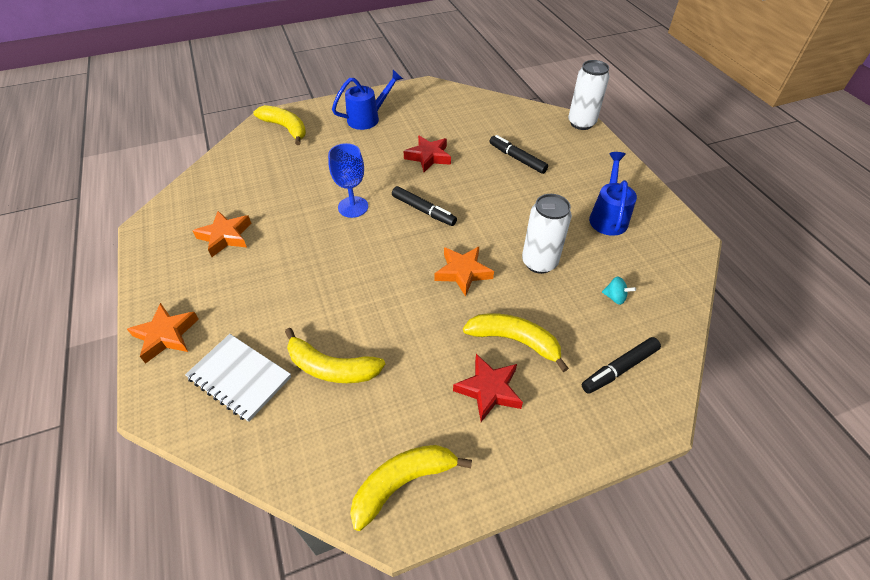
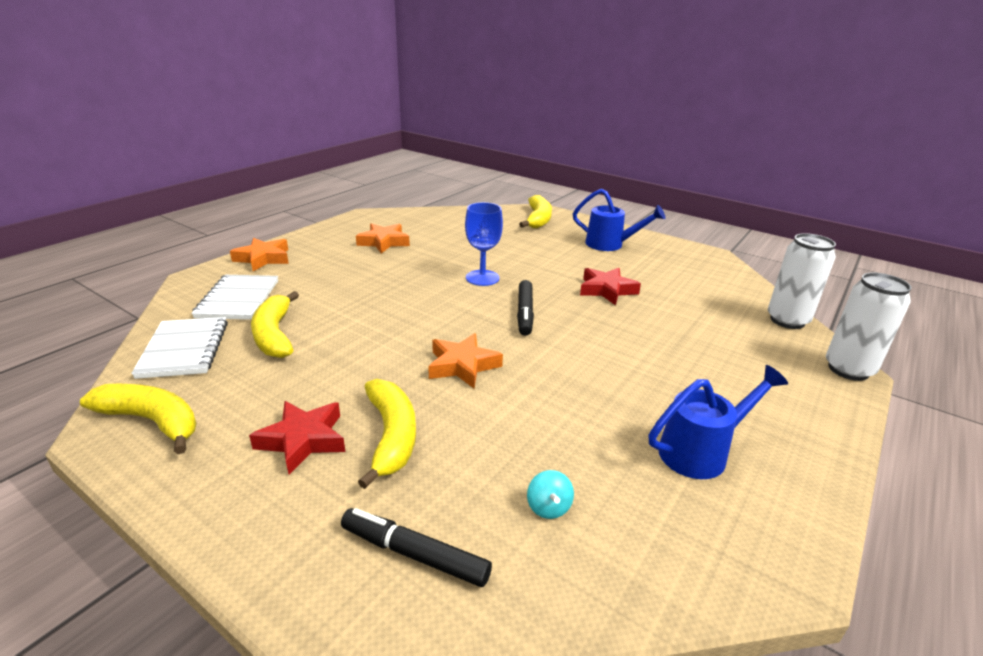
camera: 55 degrees right, 20 degrees down
black marker [489,135,548,174] -> none
white can [522,194,572,274] -> white can moved to [768,233,836,329]
none -> white notebook [131,317,228,379]

